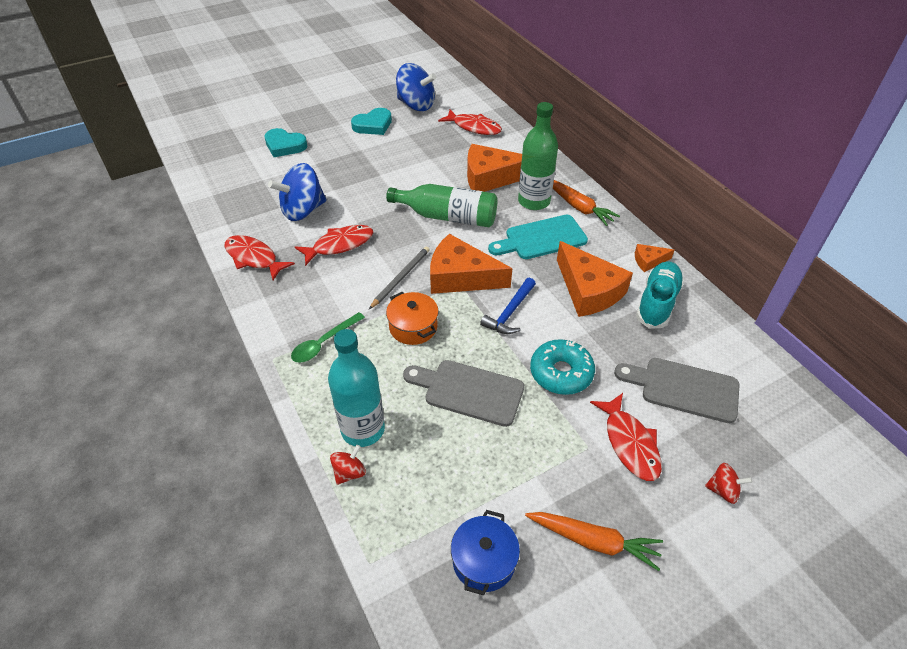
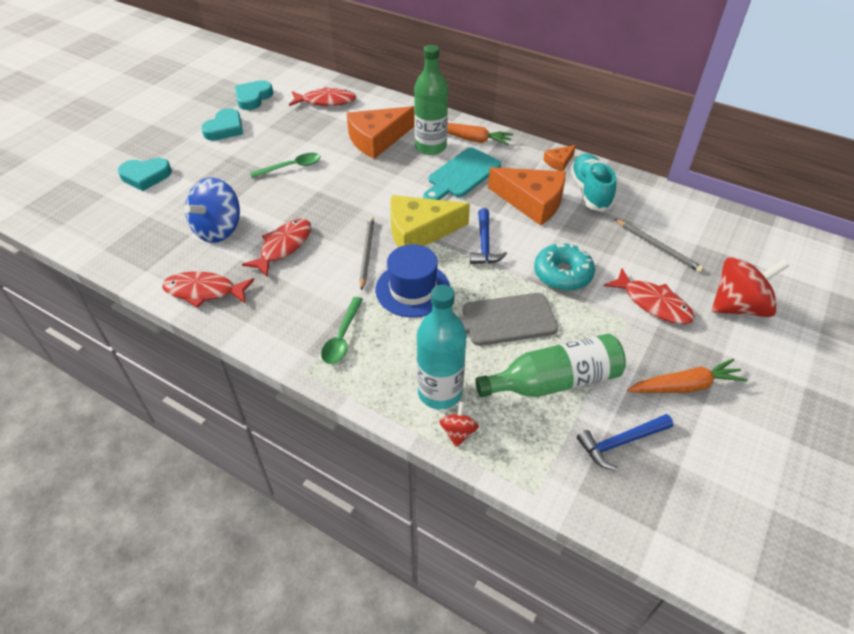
camera: 30 degrees left, 0 degrees up
green bottle [386,184,497,227] -> green bottle moved to [475,334,626,397]
orange pot [386,292,439,345] -> blue hat [375,244,450,317]
blue spinning top [396,63,436,111] -> turquoise heart [235,80,273,110]
orange cheese [430,234,512,294] -> yellow cheese [390,195,470,247]
blue pot [451,510,520,596] -> blue hammer [577,414,673,470]
grey cutting board [614,358,739,423] -> grey pencil [615,219,704,272]
red spinning top [705,463,753,504] -> red spinning top [712,257,789,317], size x2.07
none -> green spoon [250,153,321,178]

